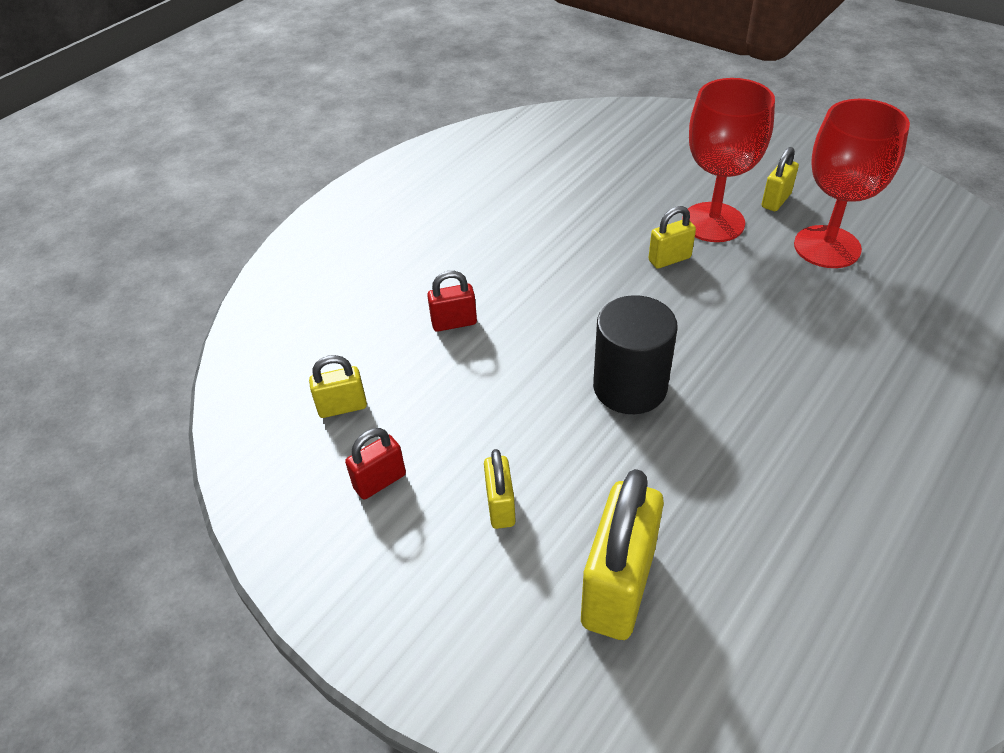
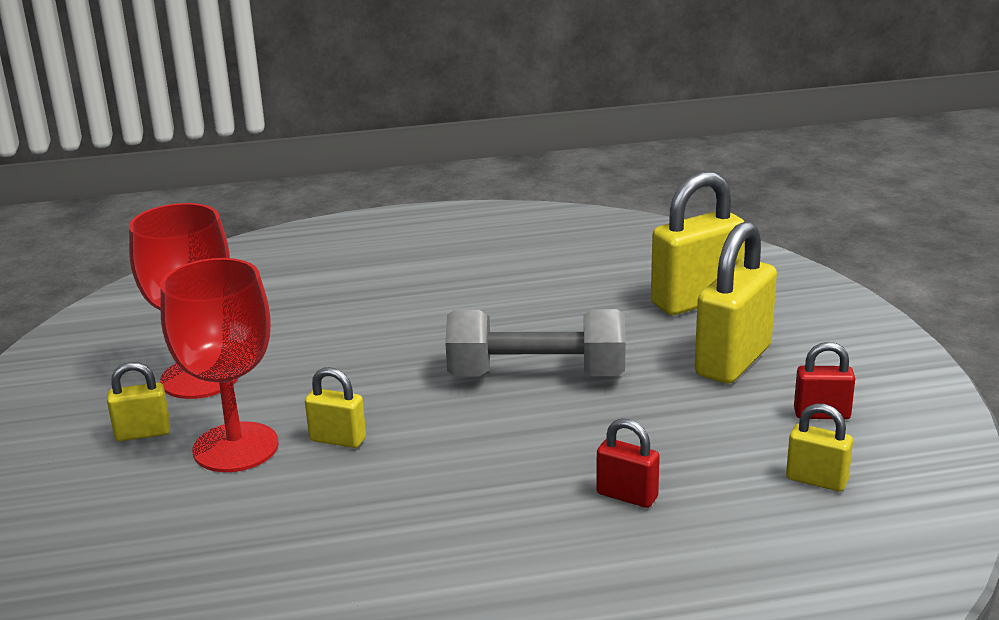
camera: 140 degrees left, 20 degrees down
yellow padlock [484,449,516,529] -> yellow padlock [695,221,777,384], size x1.95
black cylinder [593,295,678,414] -> grey dumbbell [445,309,626,376]

